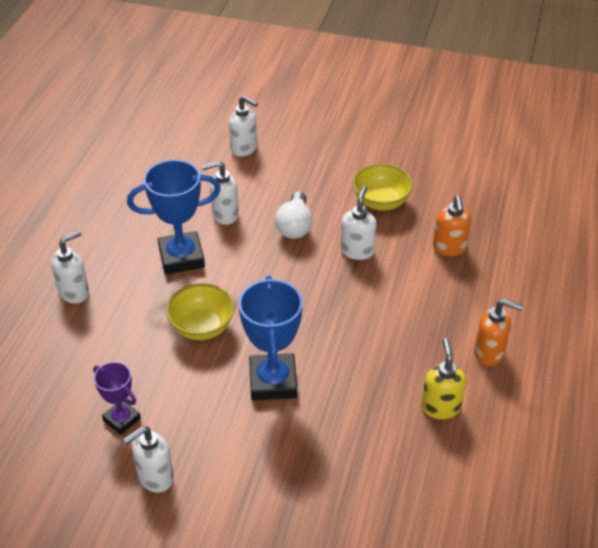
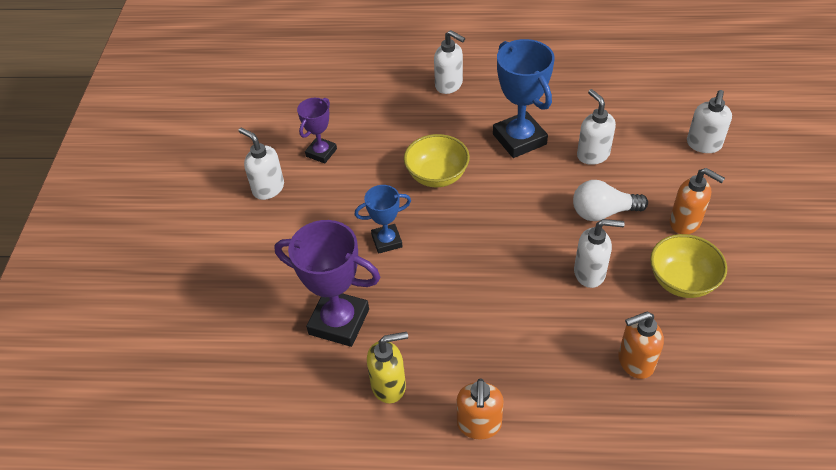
camera: 80 degrees right, 5 degrees up
blue trophy [238,276,303,401] -> blue trophy [354,185,411,254], size x0.58
none -> purple trophy [274,220,380,347]
none -> orange soap dispenser [670,168,725,234]

